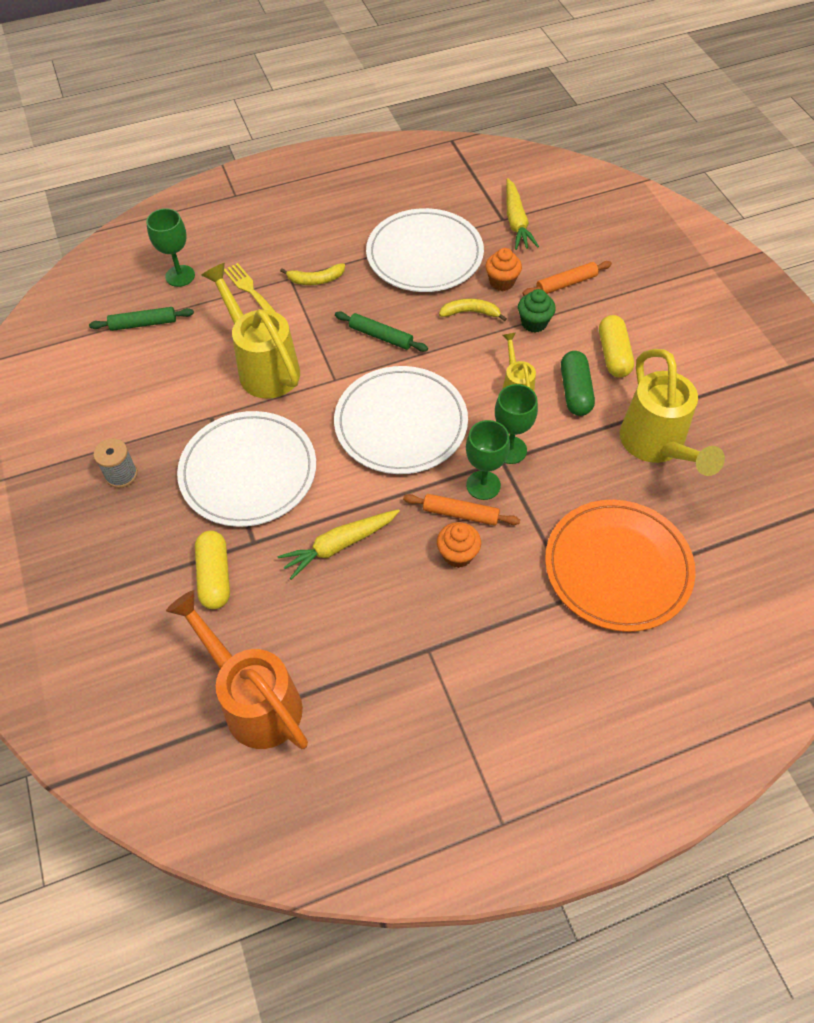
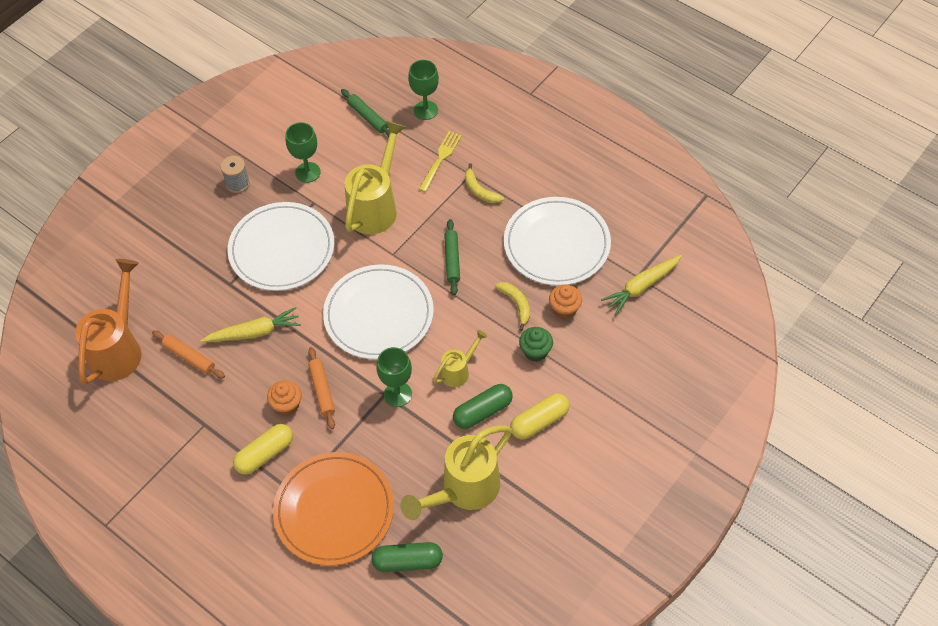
camera: 60 degrees right, 0 degrees up
yellow capsule [195,531,230,609] -> yellow capsule moved to [233,424,293,475]
yellow carrot [277,509,400,580] -> yellow carrot turned 135 degrees clockwise [200,307,301,342]
green goblet [466,420,510,500] -> green goblet moved to [285,122,321,183]
orange rolling pin [522,261,612,296] -> orange rolling pin moved to [152,330,225,378]
none -> green capsule [372,542,443,572]

